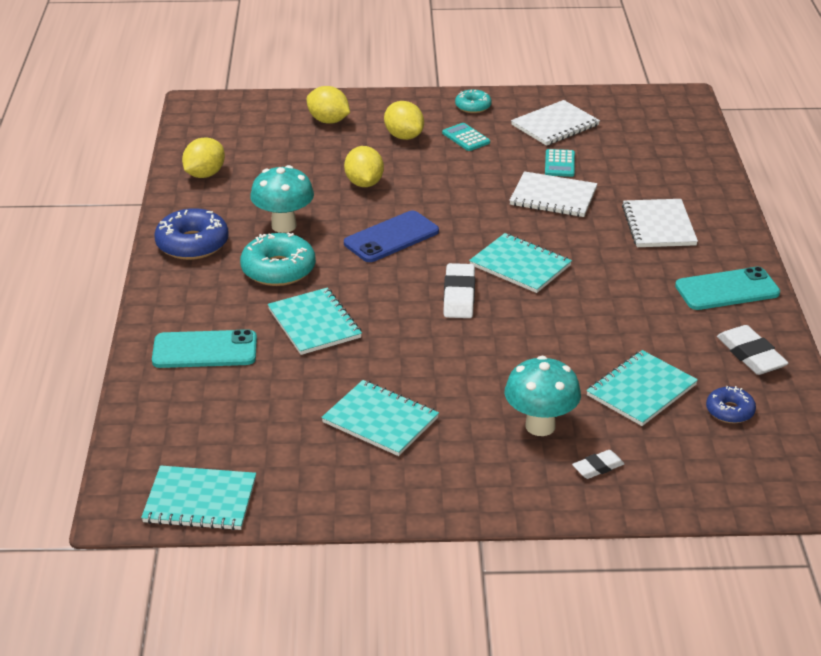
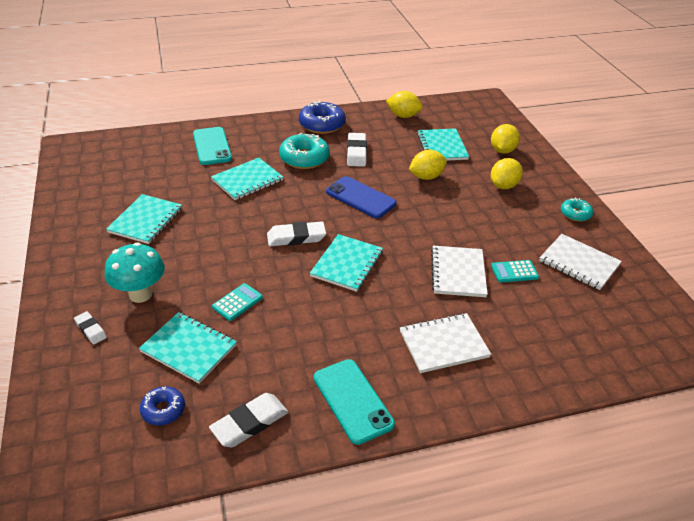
camera: 75 degrees right, 5 degrees up
turquoise notebook [141,466,256,530] -> turquoise notebook moved to [417,128,469,161]
turquoise mushroom [250,165,314,233] -> white eraser [347,133,367,167]
turquoise calculator [442,123,490,151] -> turquoise calculator moved to [212,283,263,321]

